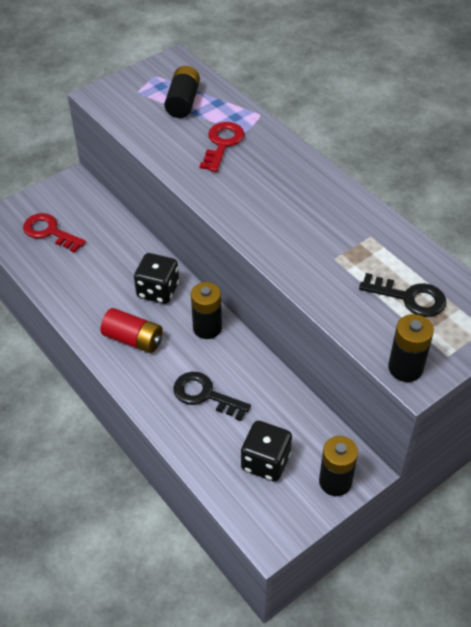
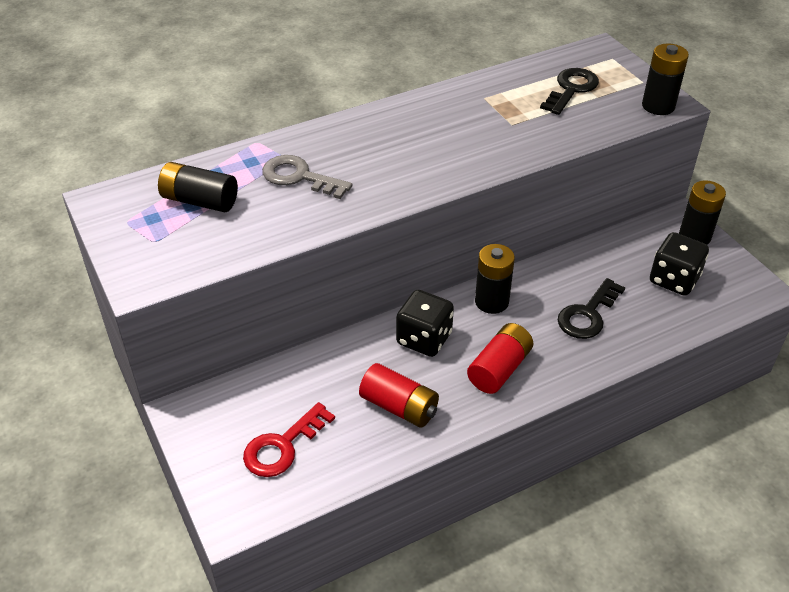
camera: 80 degrees left, 5 degrees down
red key [200,122,245,172] -> grey key [262,155,352,199]
none -> red battery [359,363,439,428]

